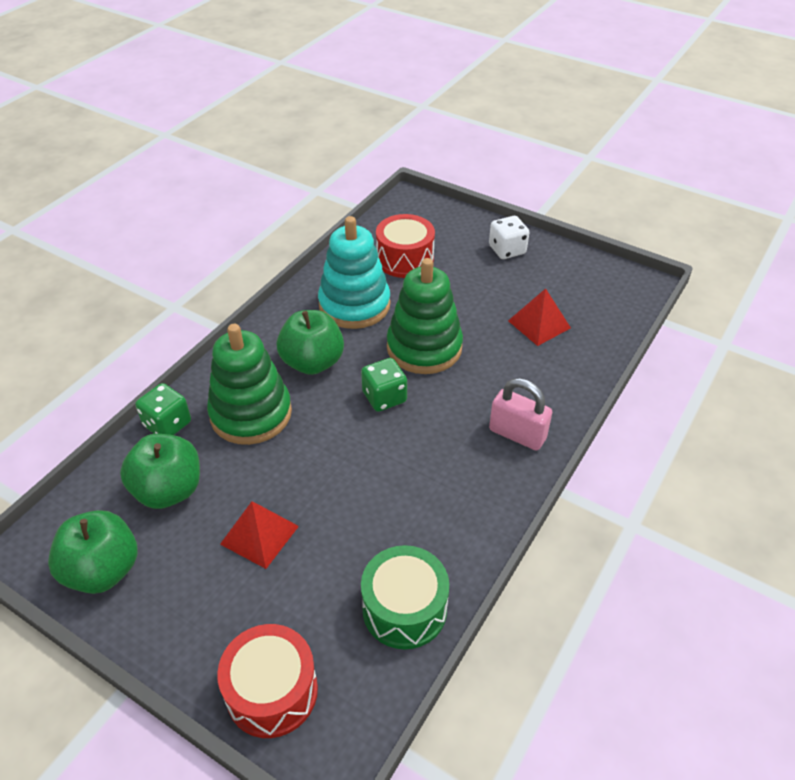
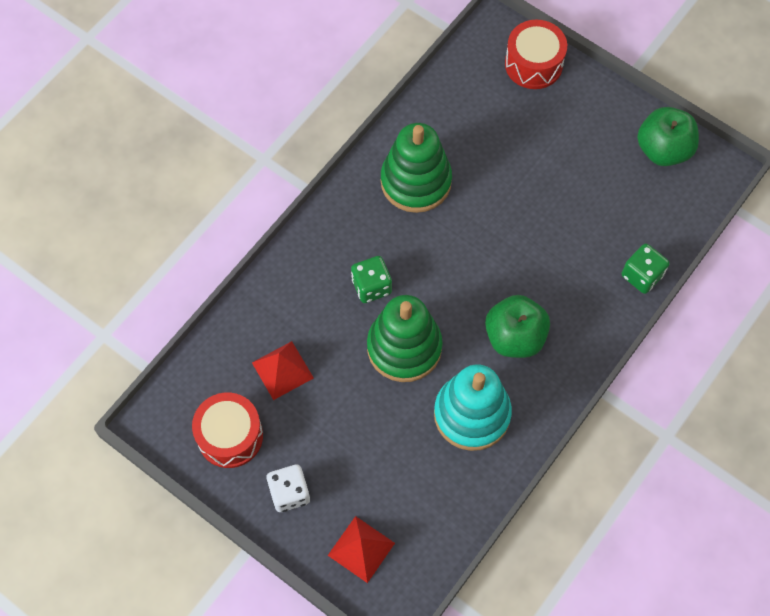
camera: 175 degrees left, 20 degrees up
green apple [120,434,200,509] -> none
green stacking toy [207,324,292,445] -> green stacking toy moved to [381,123,452,213]
red pyramid [220,501,299,569] -> red pyramid moved to [328,516,395,583]
green dice [361,358,407,412] -> green dice moved to [351,256,392,303]
green drum [361,545,449,649] -> none
red drum [376,214,435,278] -> red drum moved to [192,392,263,468]
pink padlock [489,378,552,450] -> none

